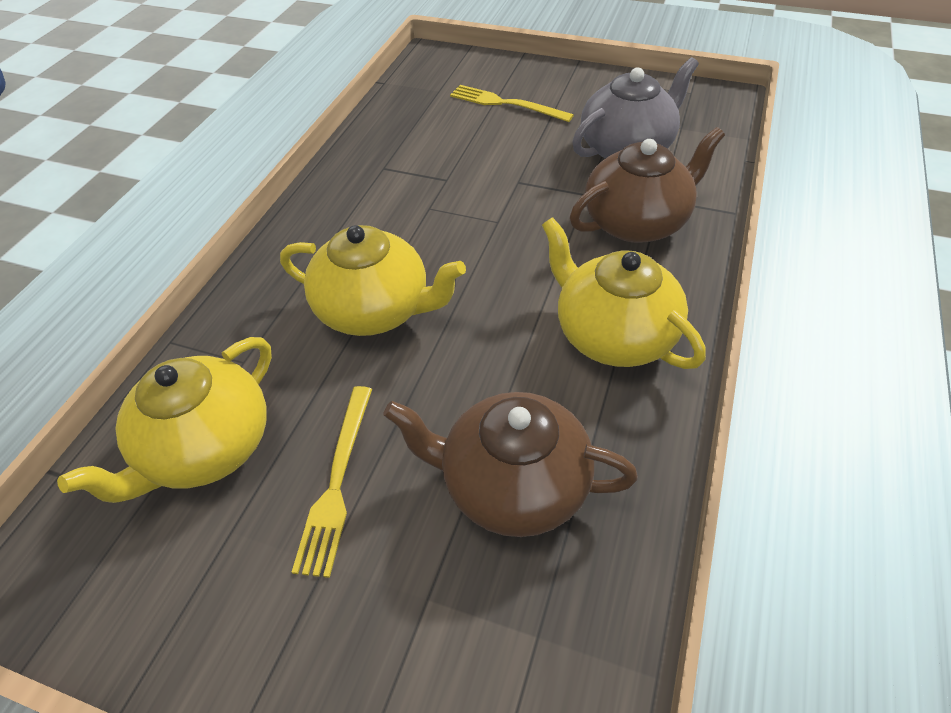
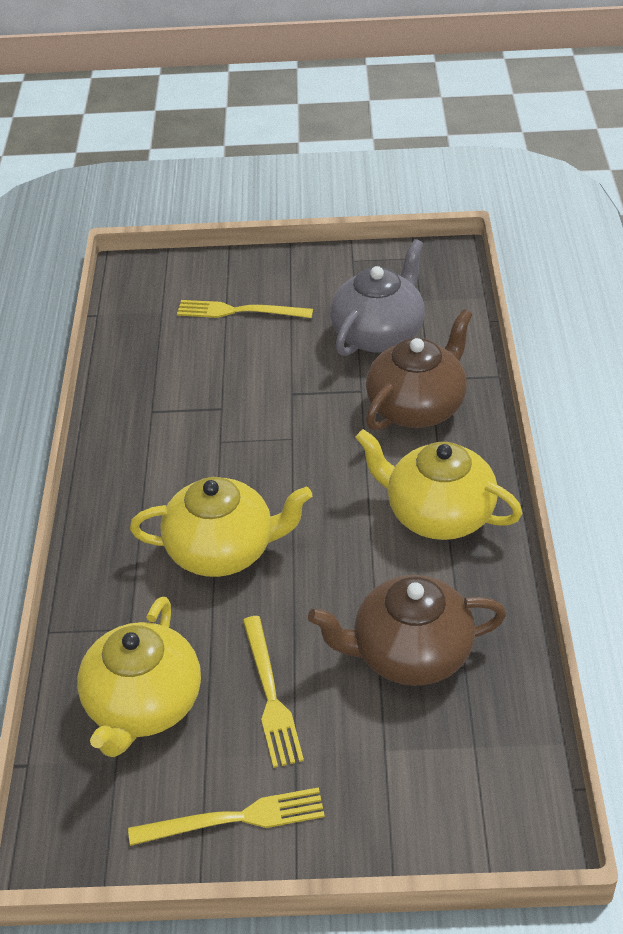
camera: 20 degrees left, 5 degrees down
none -> yellow fork [128,787,325,846]

